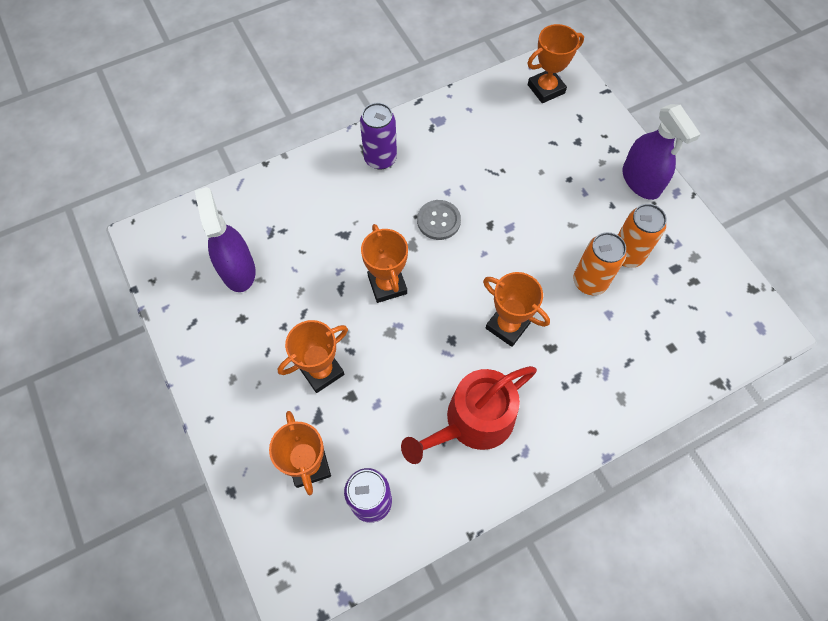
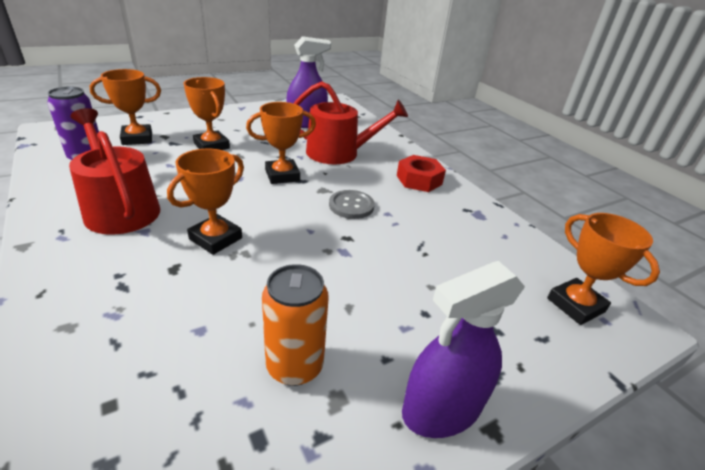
camera: 85 degrees right, 30 degrees down
purple can [360,103,397,170] -> red nut [397,155,446,192]
orange can [573,232,627,295] -> none
none -> red watering can [293,81,408,165]

